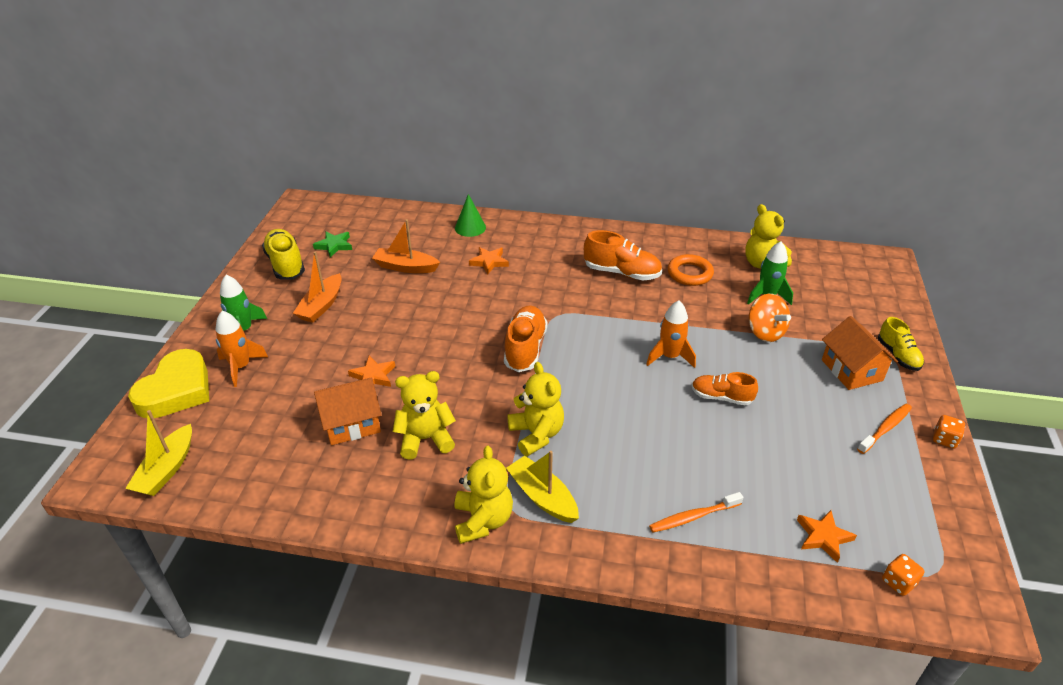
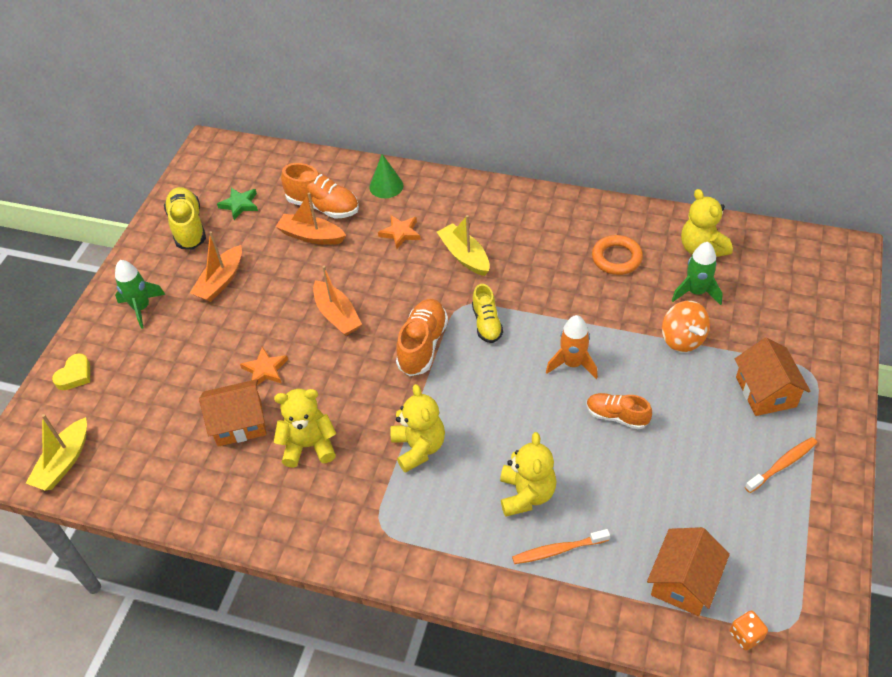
camera: 10 degrees right, 10 degrees up
yellow heart [128,349,209,418] -> yellow heart [52,353,90,390], size x0.50
orange rocket [216,311,269,387] -> none
yellow teddy bear [455,446,513,544] -> yellow teddy bear moved to [500,432,556,517]
yellow boat [506,451,579,523] -> yellow boat moved to [437,215,490,276]
orange shoe [584,230,662,280] -> orange shoe moved to [281,163,359,219]
orange star [797,510,857,563] -> orange house [647,527,730,616]
yellow shoe [878,317,924,371] -> yellow shoe moved to [472,284,503,343]
orange dice [933,415,965,448] -> none
none -> orange boat [313,266,362,336]

